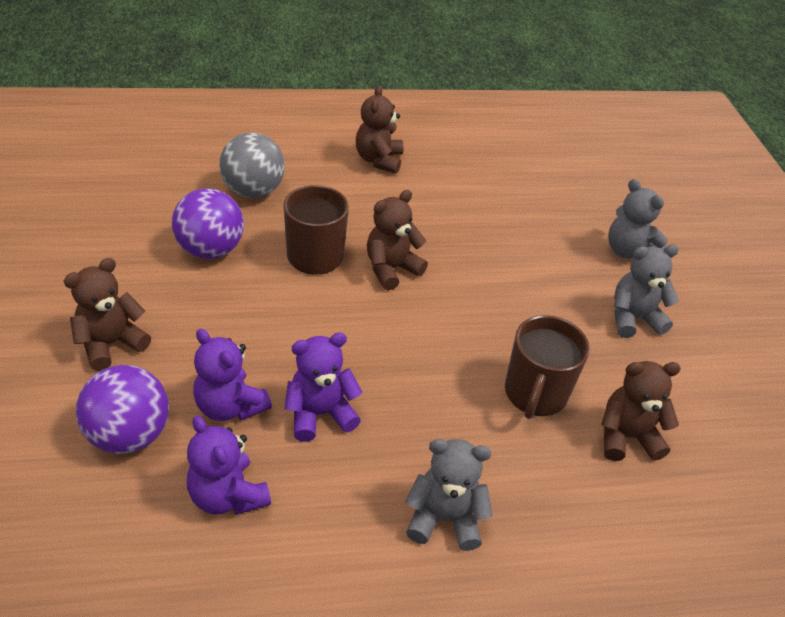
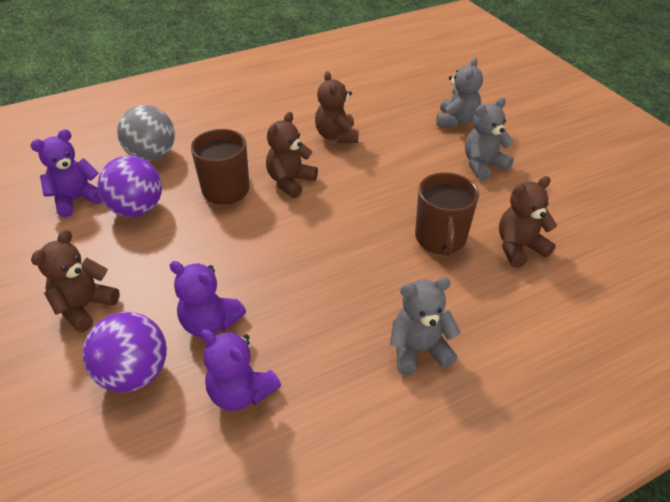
camera: 15 degrees left, 0 degrees up
purple teddy bear [285,333,363,442] -> purple teddy bear moved to [30,129,102,218]
brown teddy bear [356,85,403,174] -> brown teddy bear moved to [315,71,359,143]
grey teddy bear [608,179,668,259] -> grey teddy bear turned 105 degrees counterclockwise [436,58,483,127]

